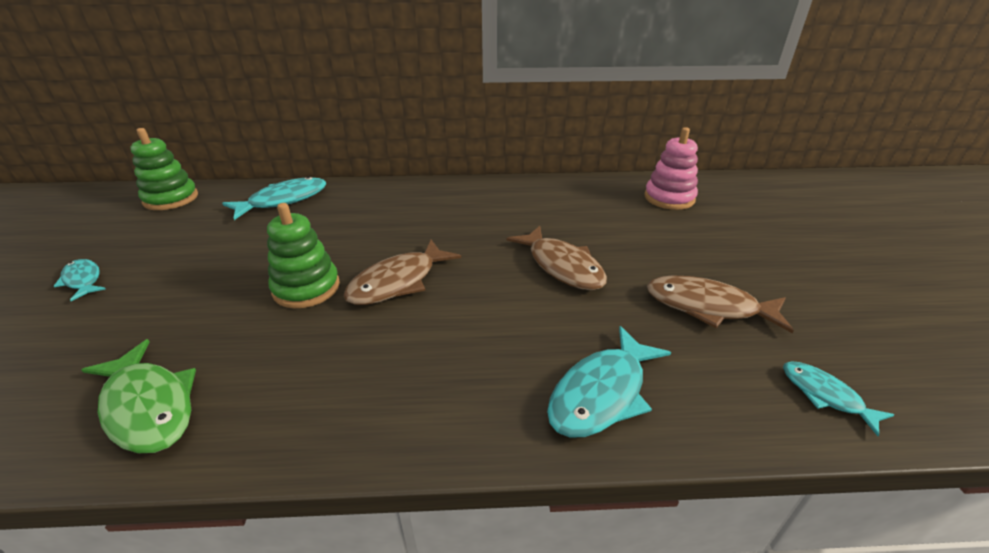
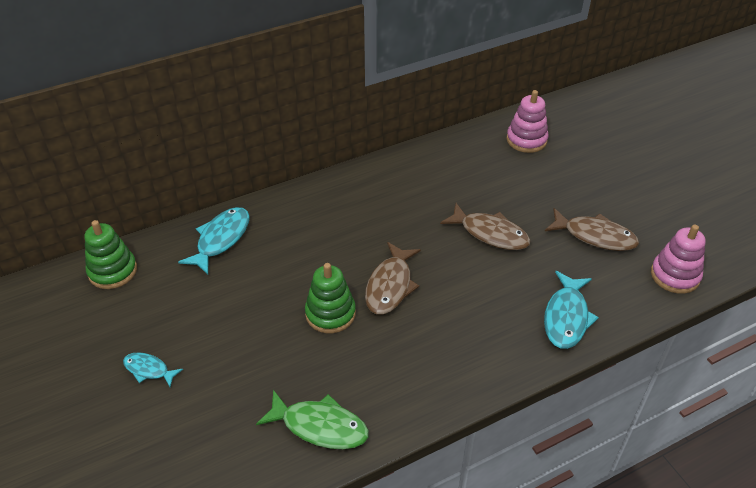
camera: 25 degrees left, 10 degrees up
brown fish [647,275,794,333] -> brown fish turned 150 degrees counterclockwise [545,208,639,251]
turquoise fish [783,361,894,436] -> pink stacking toy [651,225,706,294]

